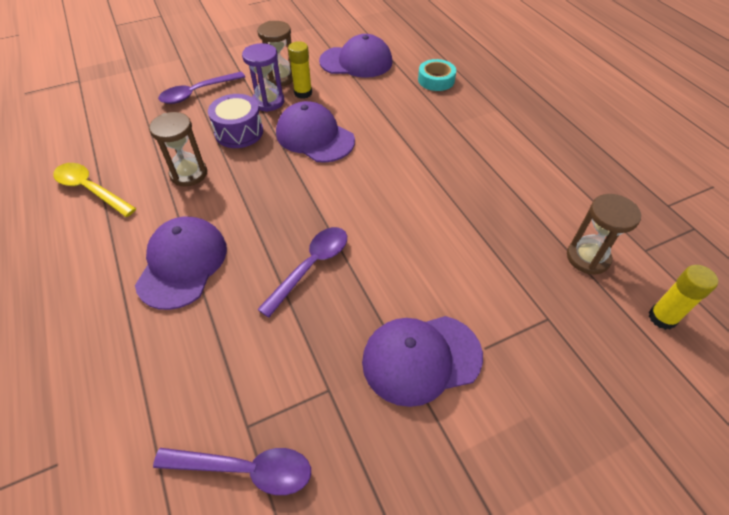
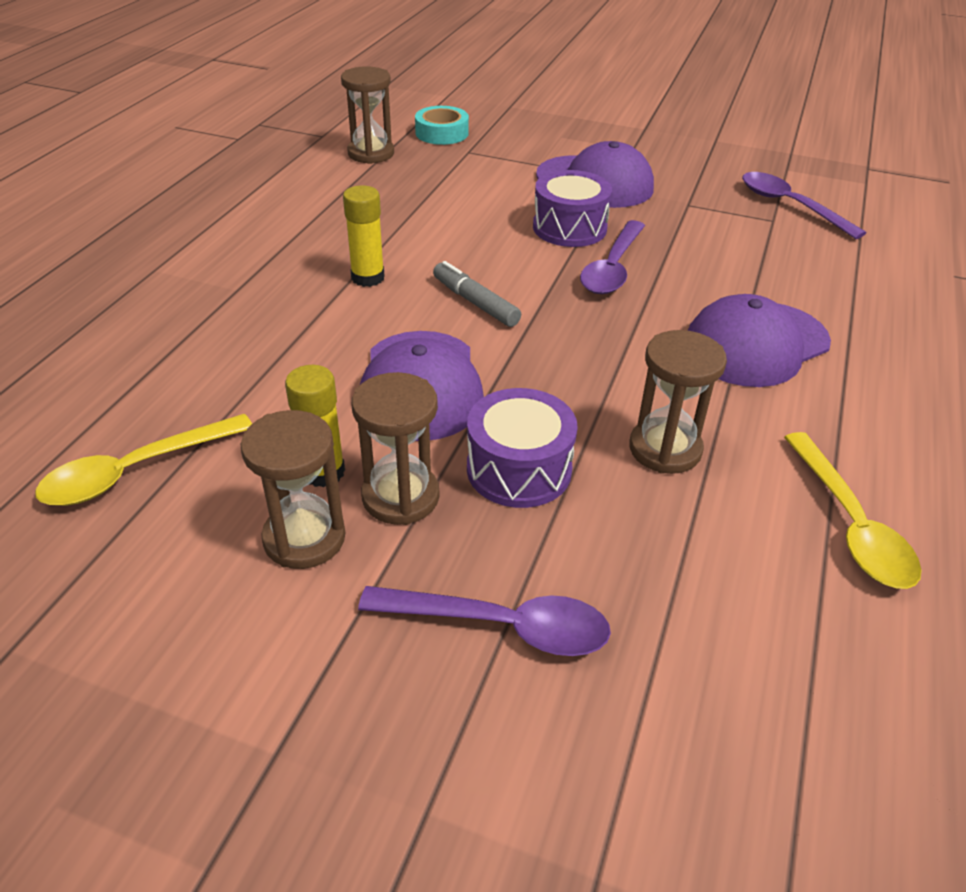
camera: 135 degrees left, 10 degrees down
purple hourglass [242,43,284,112] -> brown hourglass [352,372,439,525]
purple spoon [257,227,347,318] -> purple spoon turned 60 degrees counterclockwise [580,220,645,294]
purple cap [319,34,393,78] -> yellow spoon [35,414,252,506]
turquoise tape [418,59,456,91] -> turquoise tape moved to [415,106,469,145]
yellow glue stick [649,265,718,330] -> yellow glue stick moved to [343,185,384,287]
none -> grey marker [433,261,521,327]
none -> purple drum [533,170,612,247]

